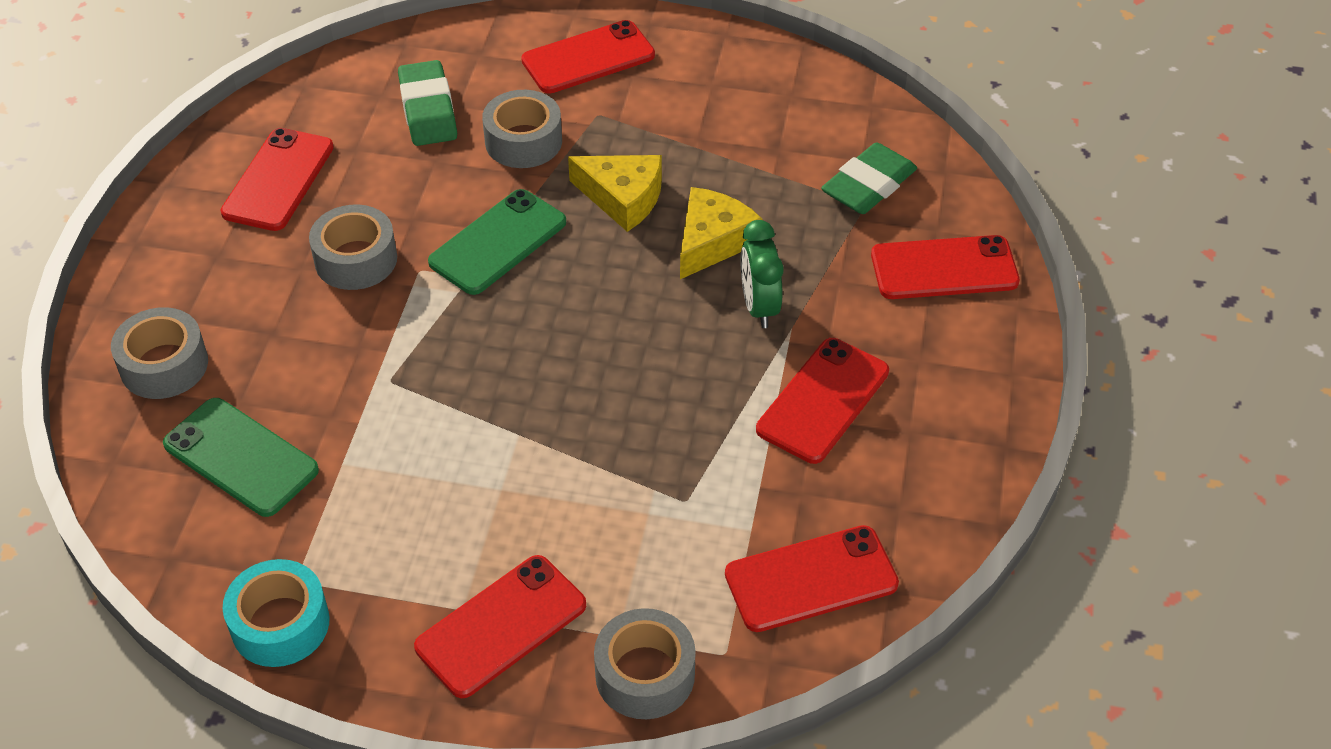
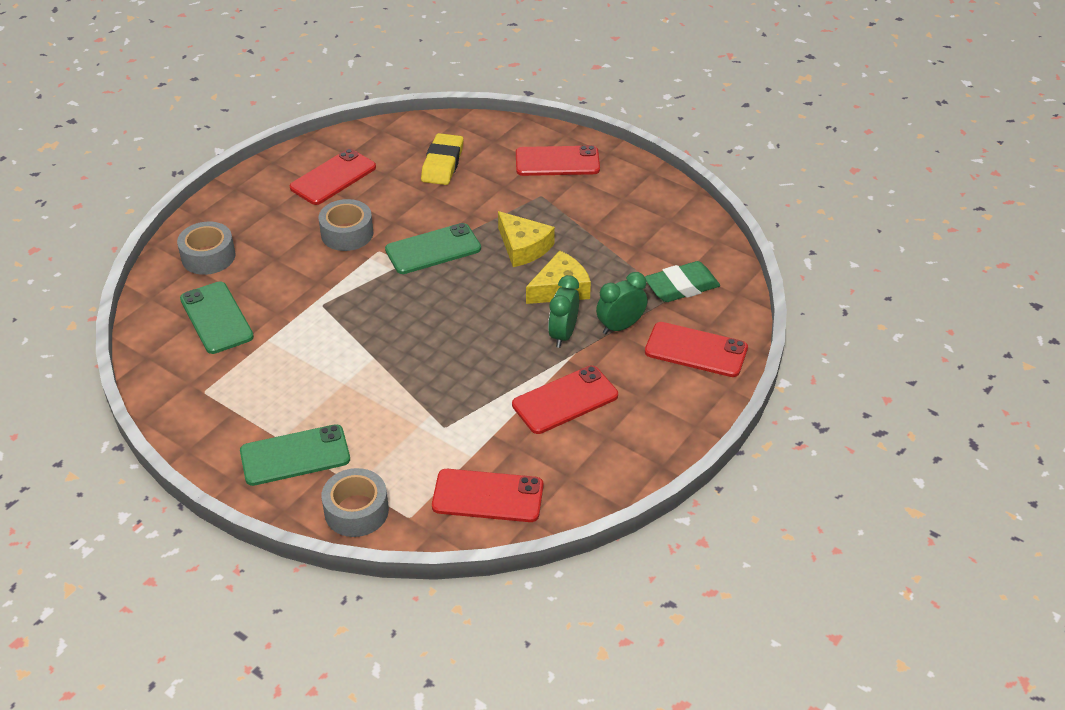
camera: 25 degrees right, 5 degrees down
turquoise tape [223,559,329,667] -> none
green eraser [398,60,457,146] -> yellow eraser [421,133,463,185]
red phone [414,555,586,698] -> green phone [240,424,350,486]
grey tape [482,90,562,168] -> none
none -> green clock [596,272,647,334]

